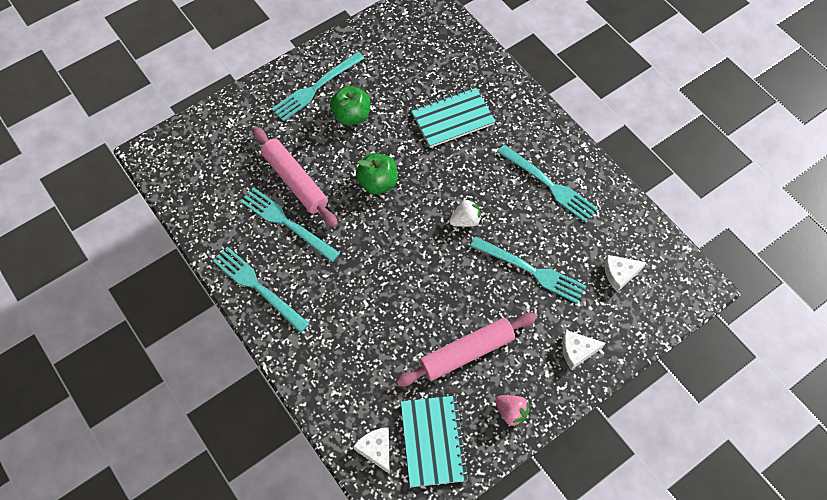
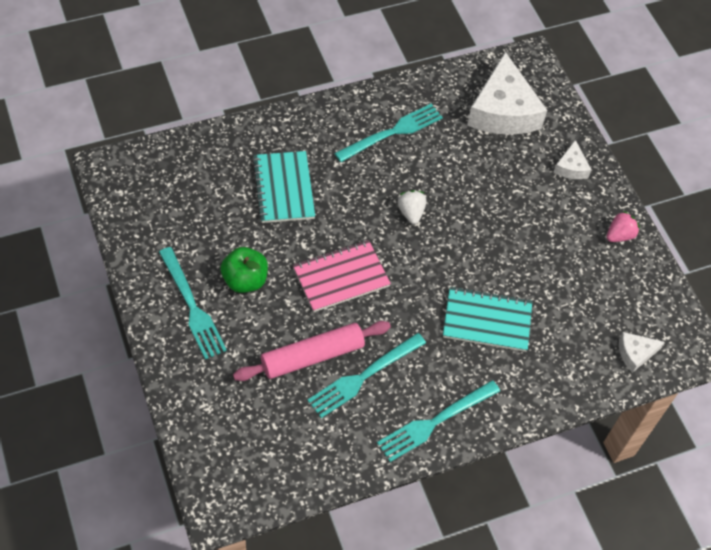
camera: 80 degrees left, 5 degrees down
green apple [356,153,398,194] -> pink notebook [293,240,391,312]
pink rolling pin [396,313,537,387] -> none
turquoise notebook [401,396,469,487] -> turquoise notebook moved to [443,286,533,352]
turquoise fork [470,237,586,304] -> none
white cheese [605,255,647,292] -> white cheese [467,52,547,135], size x2.17

